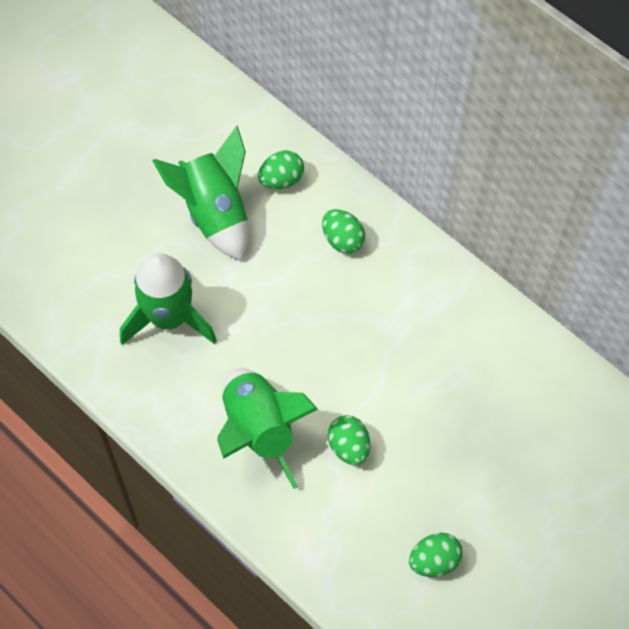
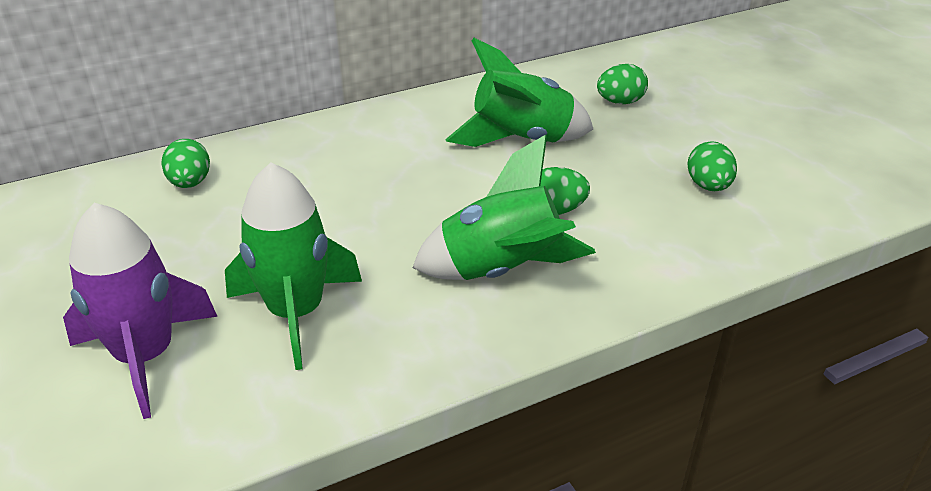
camera: 70 degrees left, 25 degrees down
green rocket [152,126,248,261] -> green rocket moved to [445,38,593,147]
green egg [322,209,365,254] -> green egg moved to [597,64,648,104]
none -> purple rocket [63,203,218,419]

